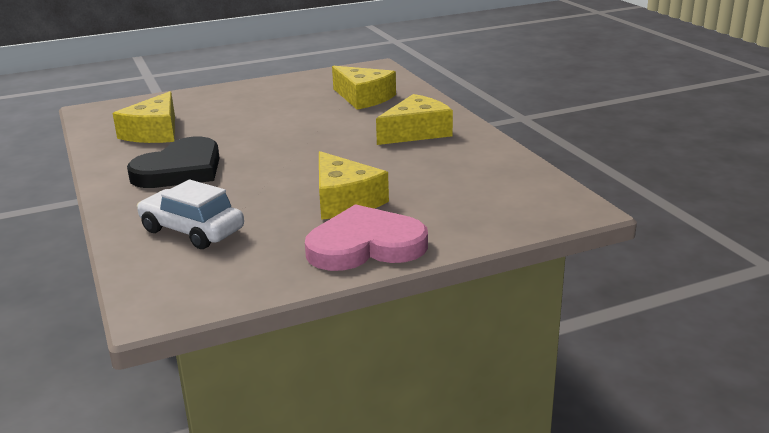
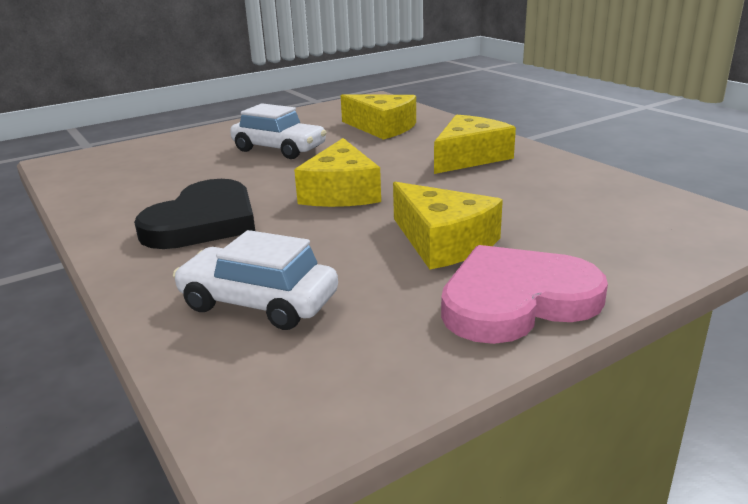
camera: 10 degrees left, 0 degrees up
yellow cheese [113,91,175,143] -> yellow cheese moved to [294,138,381,207]
none -> white car [230,103,327,159]

